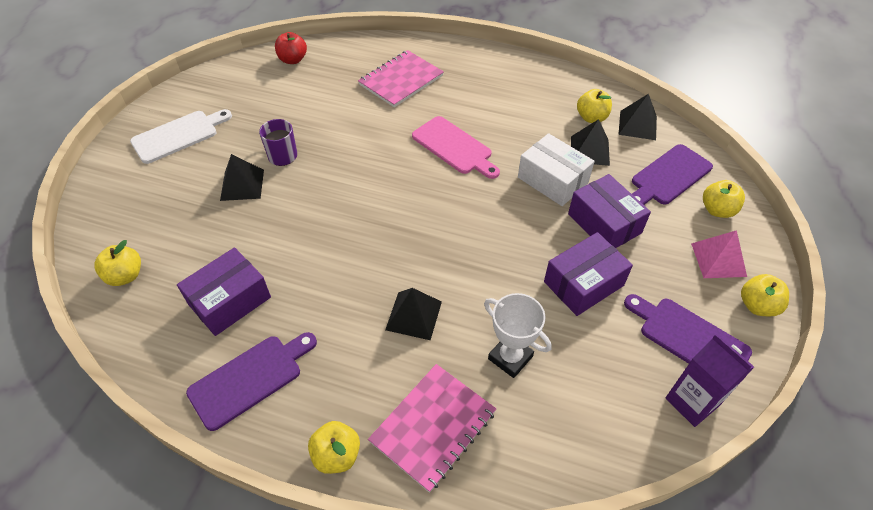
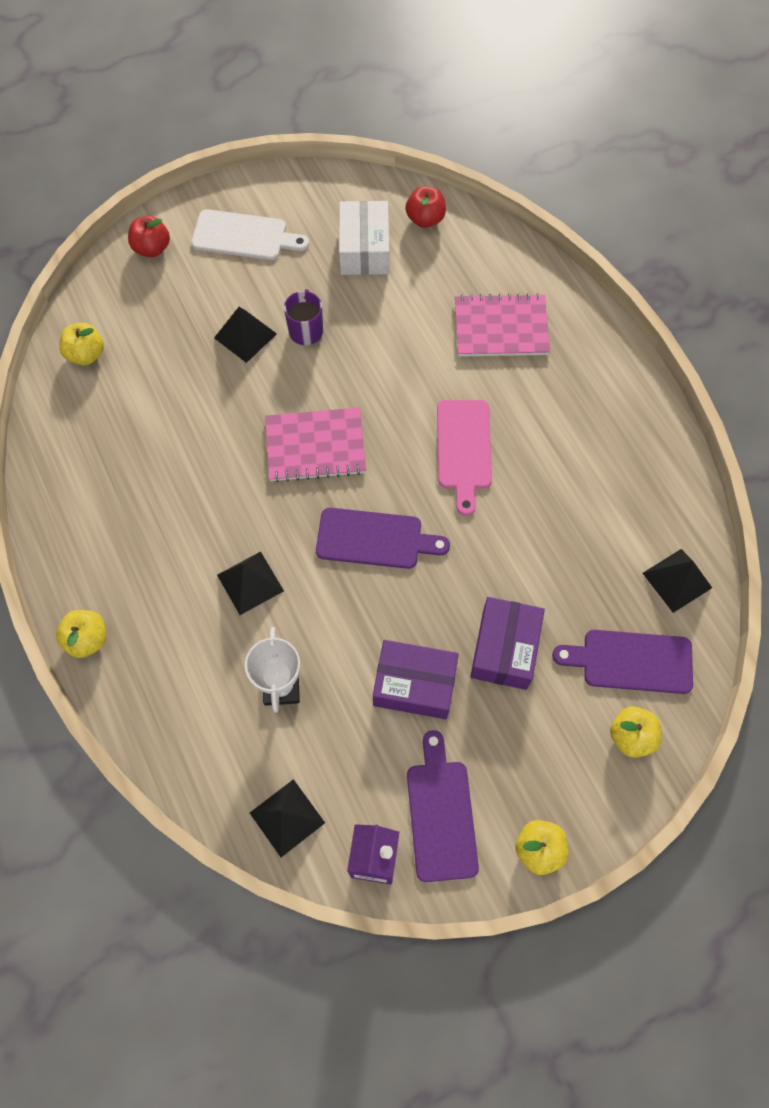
camera: 45 degrees right, 15 degrees up
purple box [177,247,271,336] -> none
purple cutting board [186,332,317,431] -> purple cutting board moved to [316,508,450,569]
pink notebook [368,364,496,493] -> pink notebook moved to [265,407,366,482]
white box [518,133,595,206] -> white box moved to [339,201,389,275]
black pyramid [571,119,610,166] -> black pyramid moved to [250,779,325,857]
yellow apple [577,89,612,123] -> none
pink pyramid [691,230,747,278] -> none
none -> red apple [128,216,170,257]

